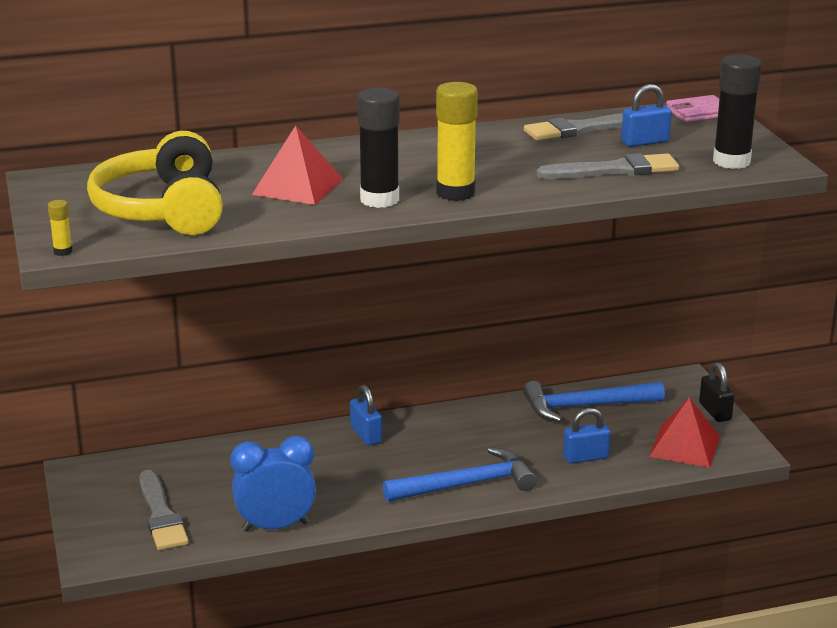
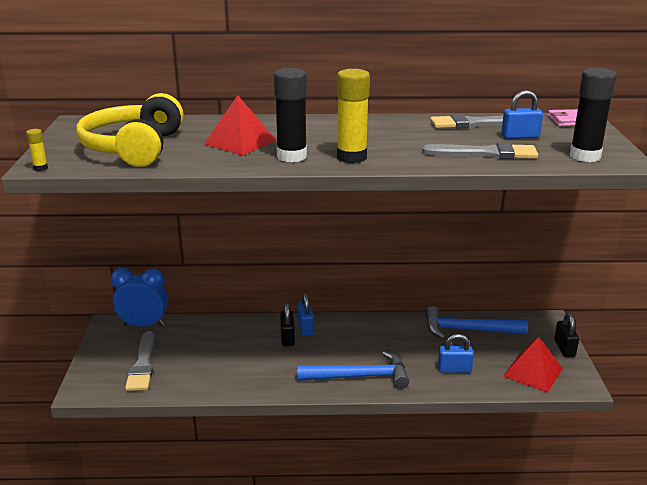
camera: 15 degrees right, 0 degrees up
blue clock [230,436,316,532] -> blue clock moved to [110,268,168,327]
none -> black padlock [280,303,295,346]

